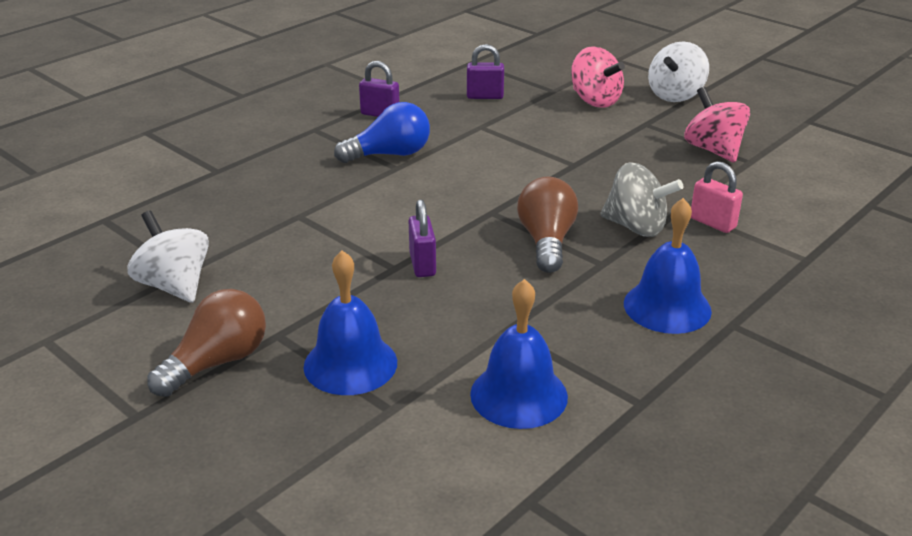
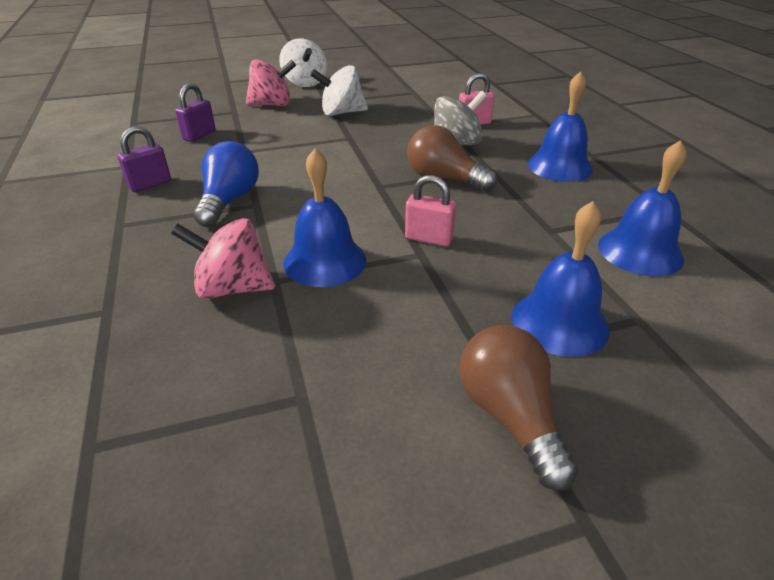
camera: 60 degrees left, 5 degrees up
white spinning top [128,211,209,303] -> white spinning top moved to [310,65,368,116]
purple padlock [409,200,436,277] -> pink padlock [405,175,456,247]
pink spinning top [684,87,750,163] -> pink spinning top moved to [171,218,275,299]
none -> blue bell [283,148,366,287]

